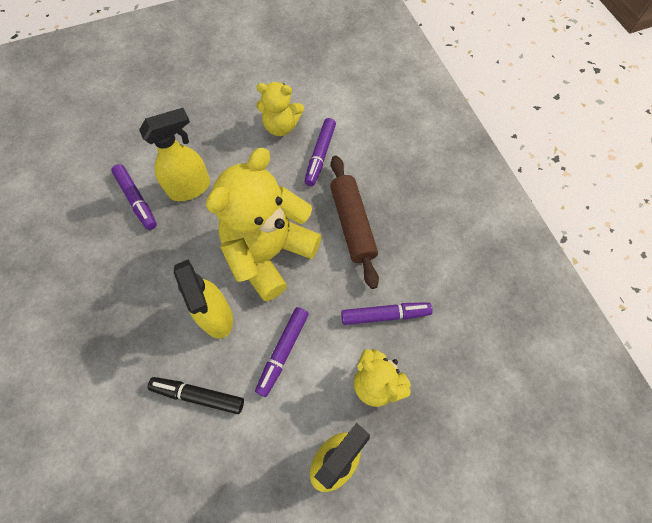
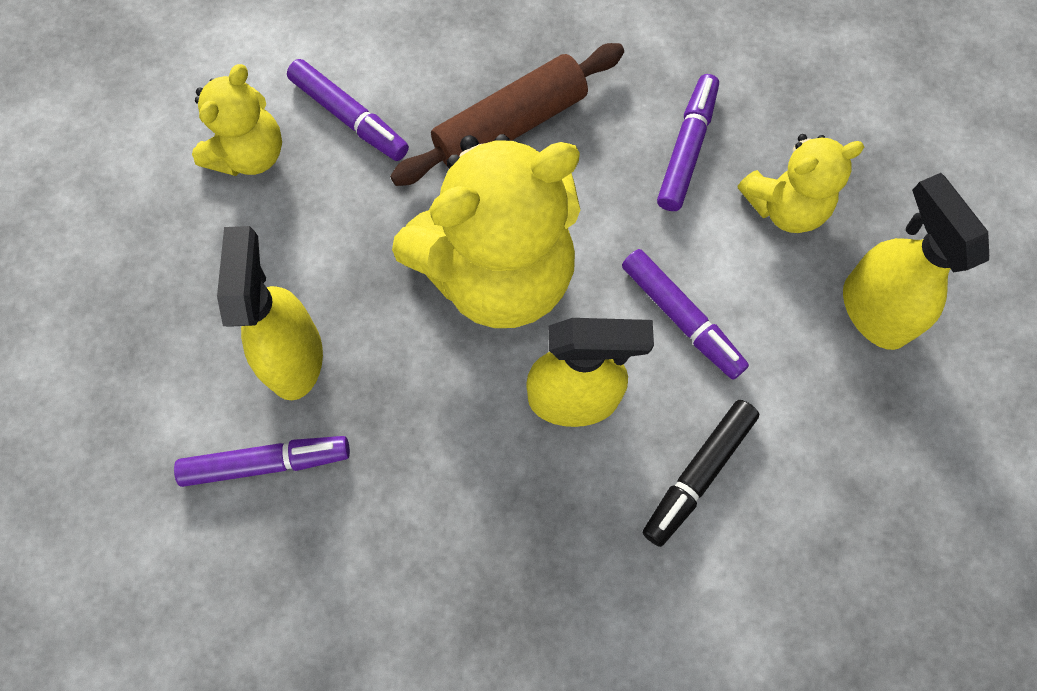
camera: 65 degrees left, 5 degrees up
yellow teddy bear [206,148,322,301] -> yellow teddy bear turned 90 degrees counterclockwise [392,134,580,328]
brown rolling pin [330,155,379,289] -> brown rolling pin turned 45 degrees counterclockwise [390,43,624,186]

